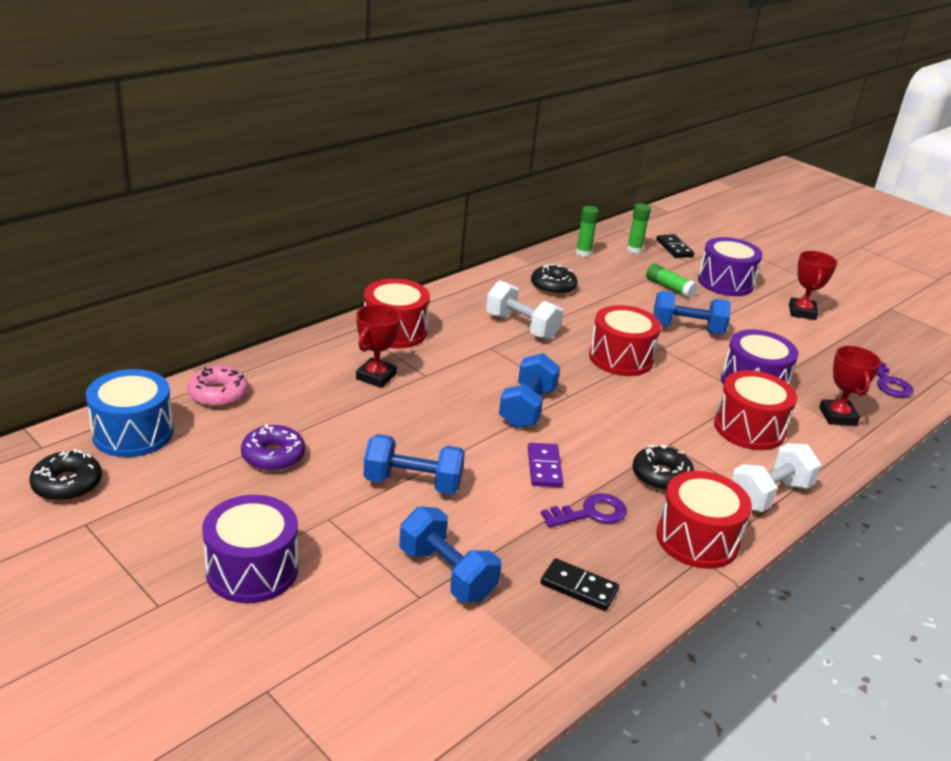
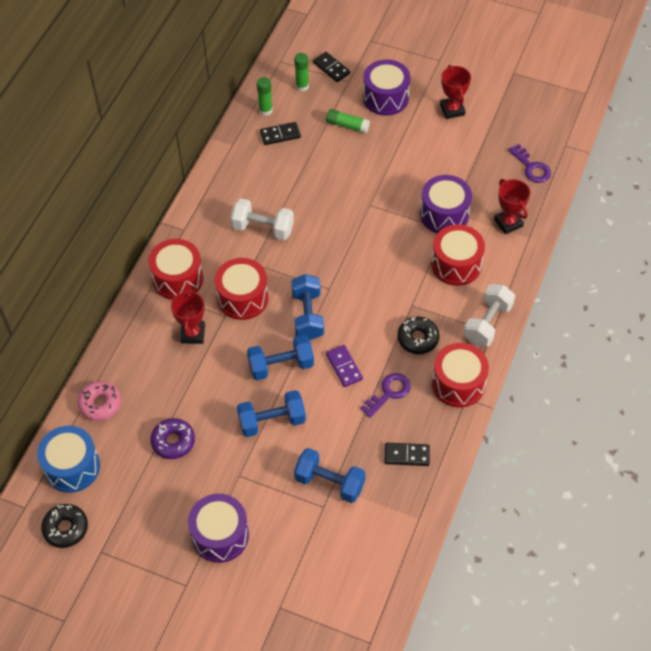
camera: 20 degrees left, 25 degrees up
black donut [531,264,578,295] -> none
red drum [589,305,661,376] -> red drum moved to [215,258,269,320]
blue dumbbell [653,291,731,334] -> blue dumbbell moved to [247,335,314,380]
none -> black domino [260,122,301,145]

